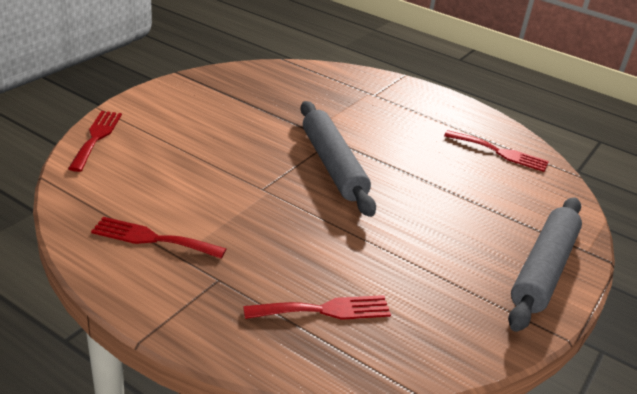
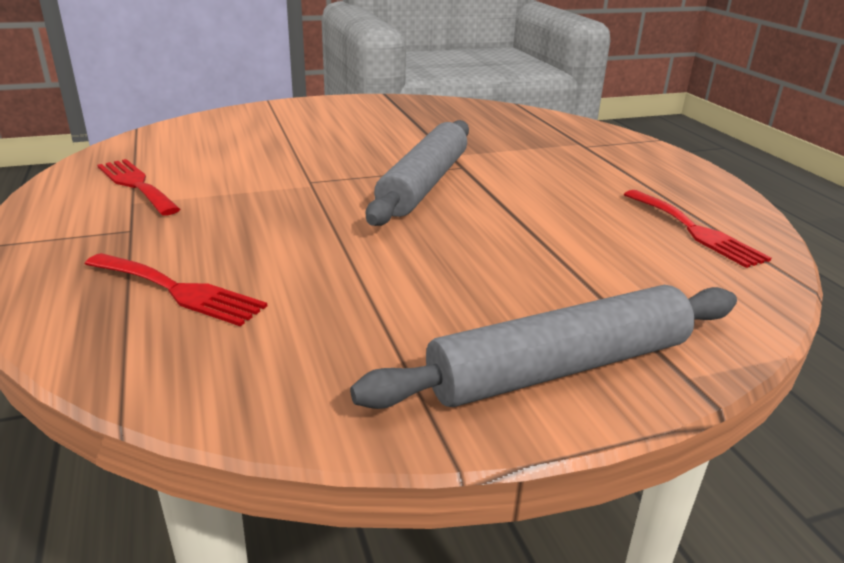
camera: 40 degrees right, 5 degrees down
red fork [68,111,122,172] -> none

